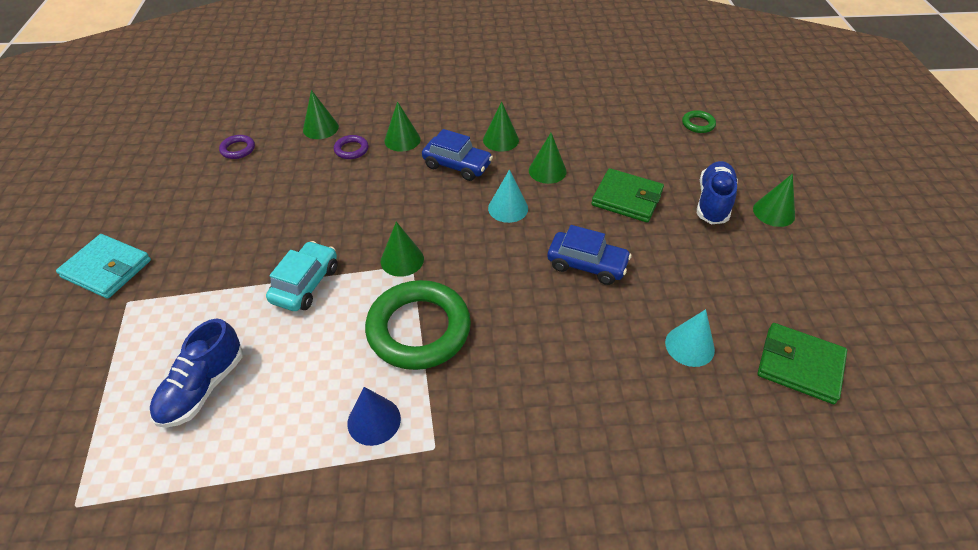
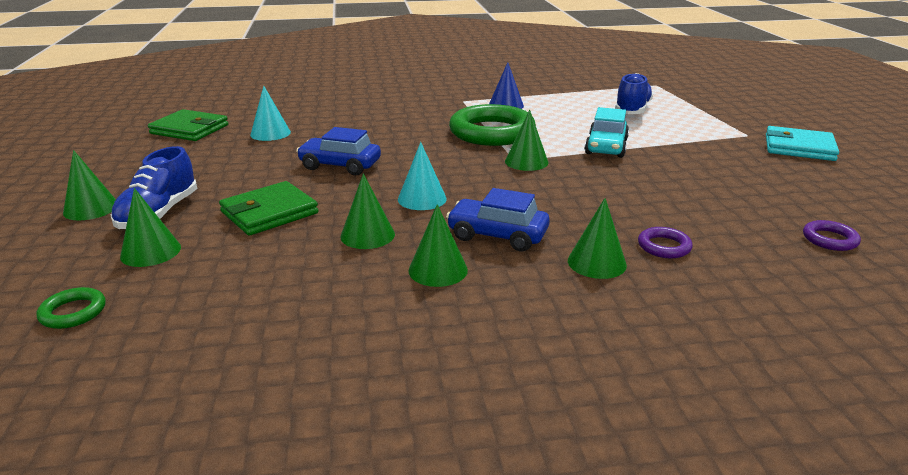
camera: 175 degrees right, 20 degrees down
green cone [303,90,339,139] -> green cone moved to [120,188,181,267]
green wallet [591,168,664,223] -> green wallet turned 60 degrees counterclockwise [219,181,318,236]

